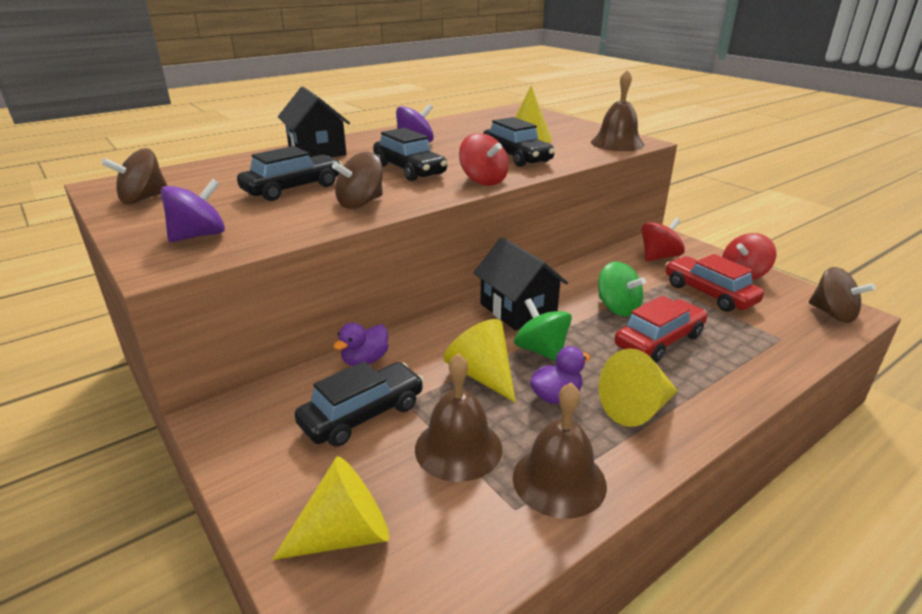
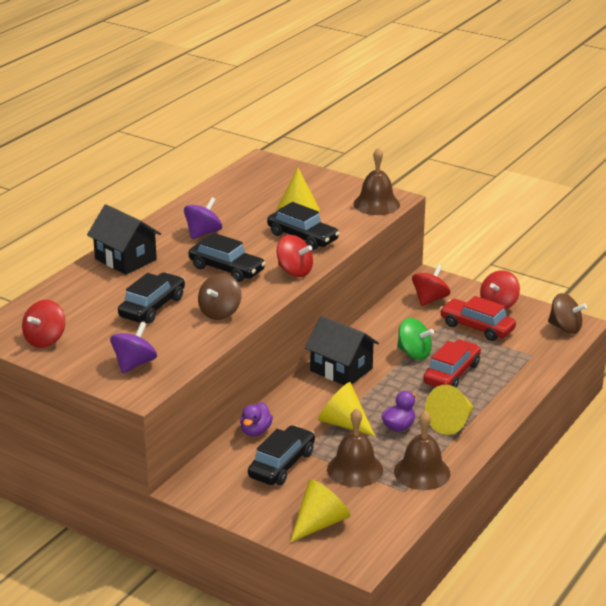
camera: 20 degrees left, 0 degrees up
brown spinning top [102,148,168,204] -> red spinning top [22,300,65,348]
green spinning top [514,298,572,361] -> none

